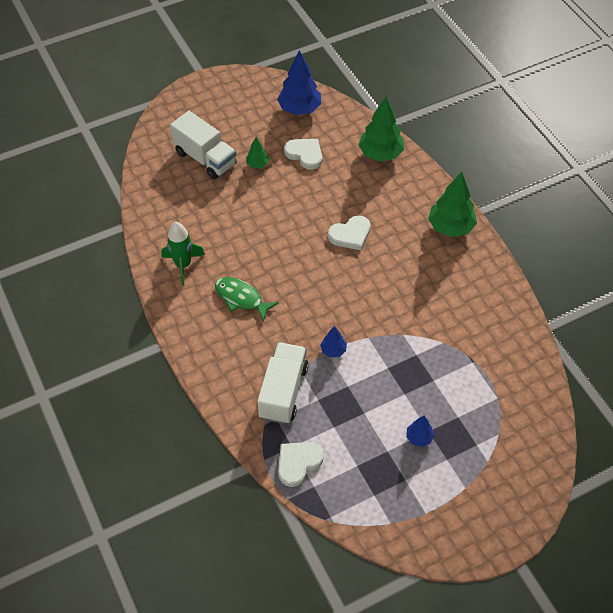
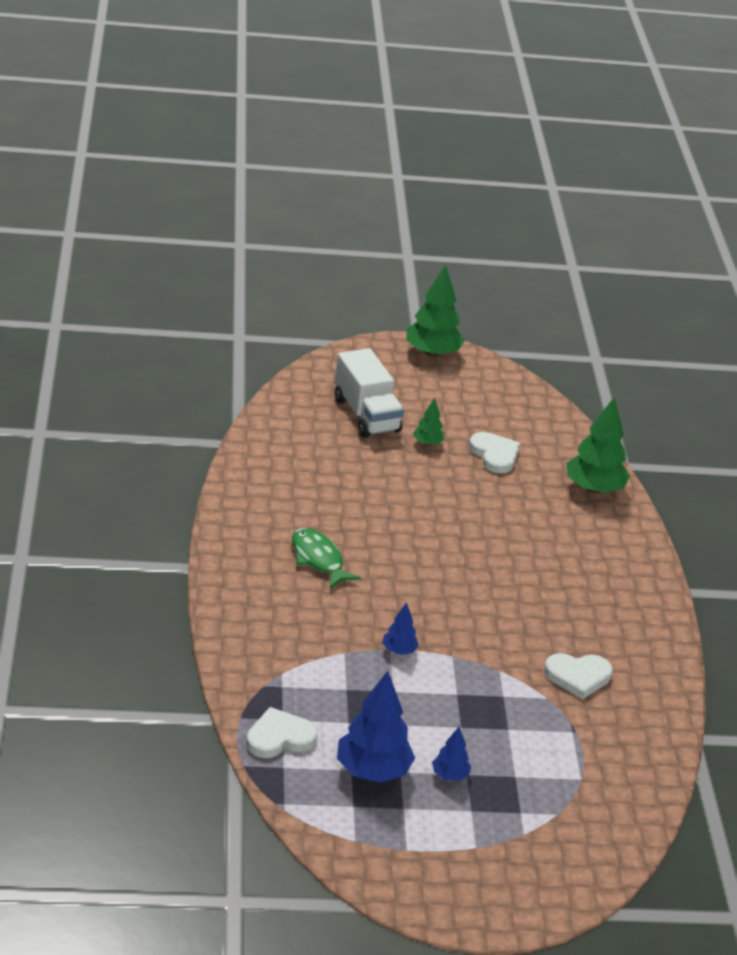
camera: 20 degrees right, 20 degrees down
green rocket [161,222,205,286] -> none
white truck [257,342,309,424] -> none
blue tree [277,50,321,115] -> blue tree moved to [337,671,415,783]
white heart [328,216,370,250] -> white heart moved to [544,653,613,699]
green tree [428,172,477,237] -> green tree moved to [406,265,465,357]

